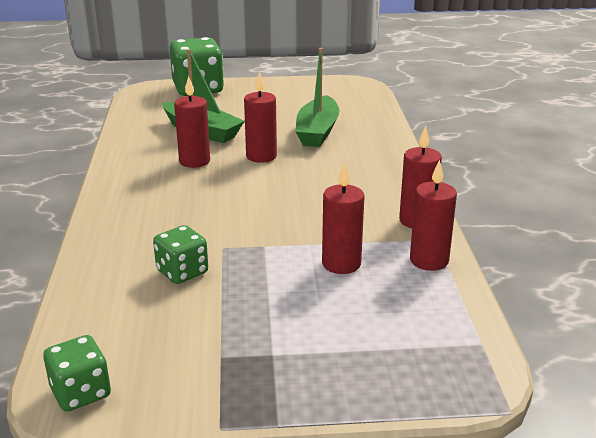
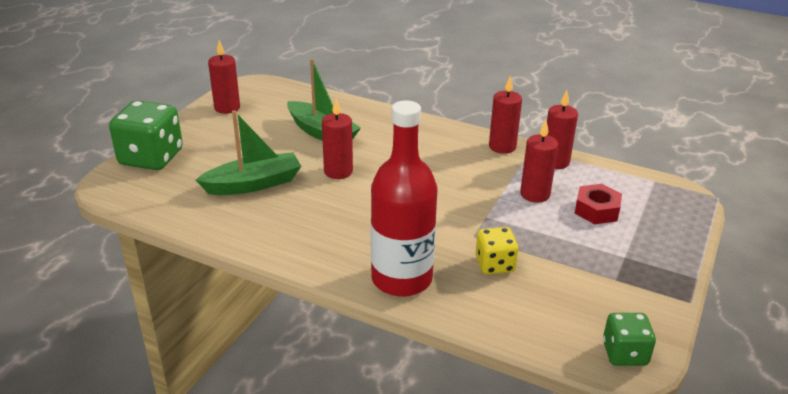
camera: 60 degrees left, 5 degrees up
green dice [153,225,208,284] -> yellow dice [475,227,518,275]
red candle [174,76,210,168] -> red candle moved to [208,40,240,114]
none -> red bottle [371,100,437,297]
none -> red nut [574,184,622,224]

